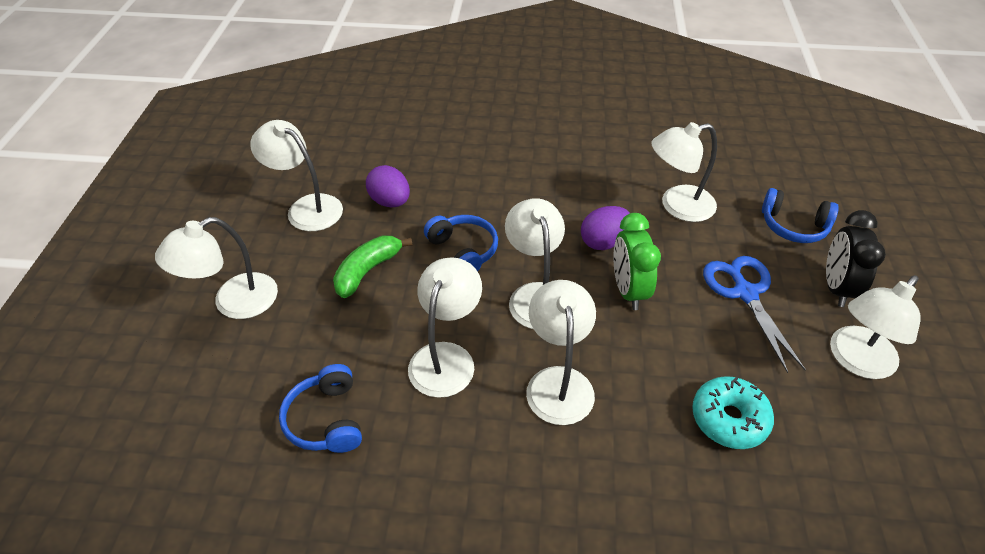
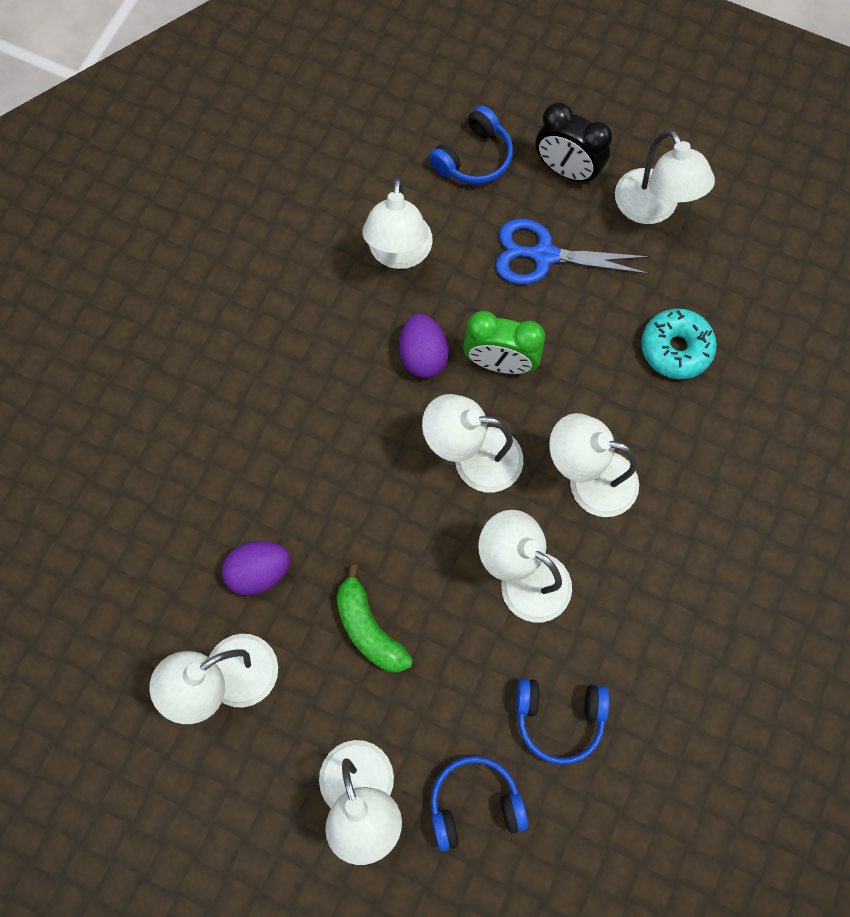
camera: 70 degrees left, 25 degrees up
blue headphones [424,215,498,272] -> blue headphones moved to [431,756,529,852]

